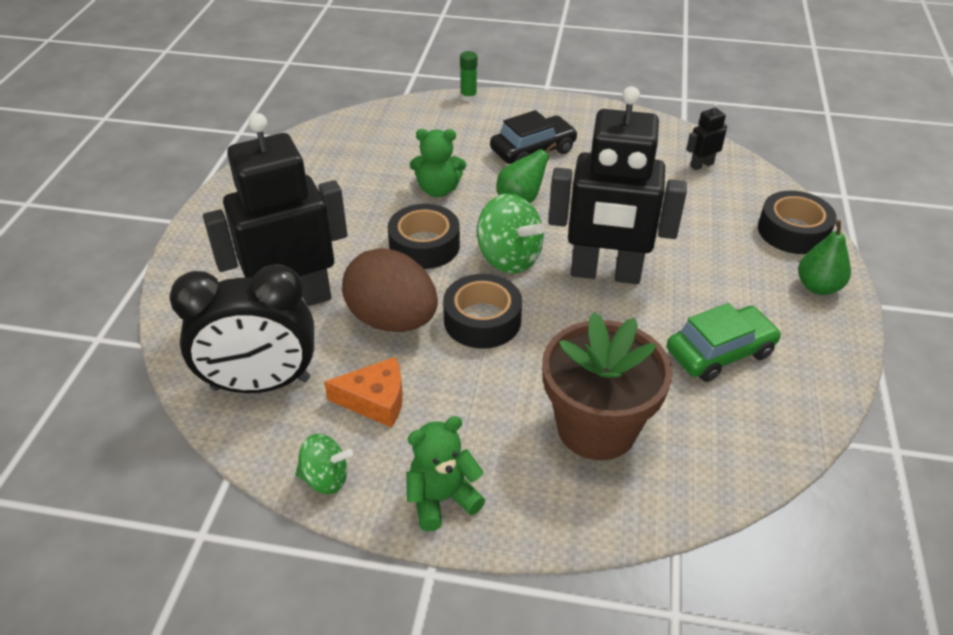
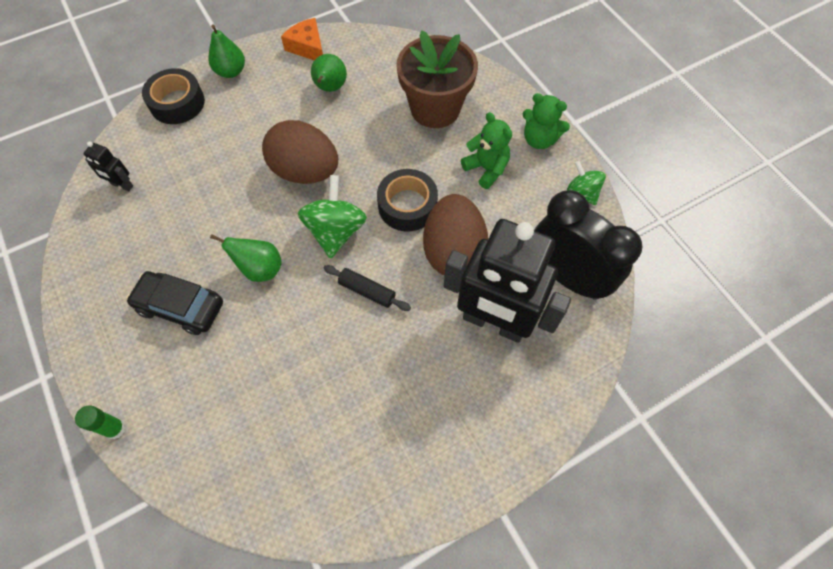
camera: 130 degrees left, 20 degrees up
orange cheese [324,357,403,428] -> orange cheese moved to [281,18,323,60]
black tape [388,204,460,269] -> black rolling pin [323,265,411,311]
green teddy bear [410,129,466,197] -> green teddy bear moved to [461,112,512,189]
black robot [549,86,687,284] -> brown egg [262,120,338,184]
green car [667,303,781,382] -> green pear [311,54,347,92]

